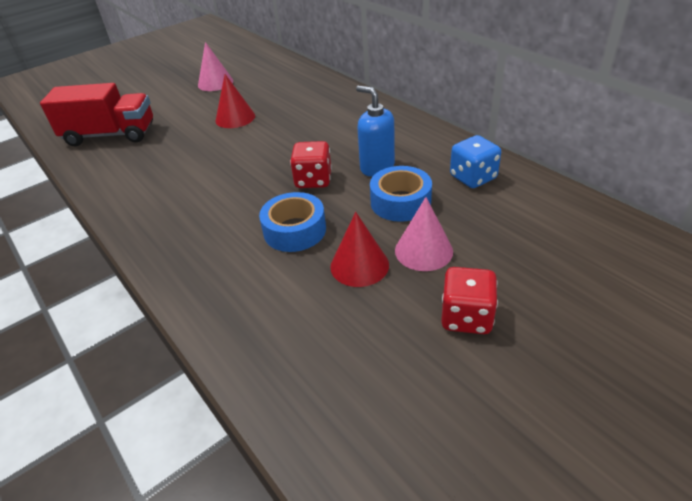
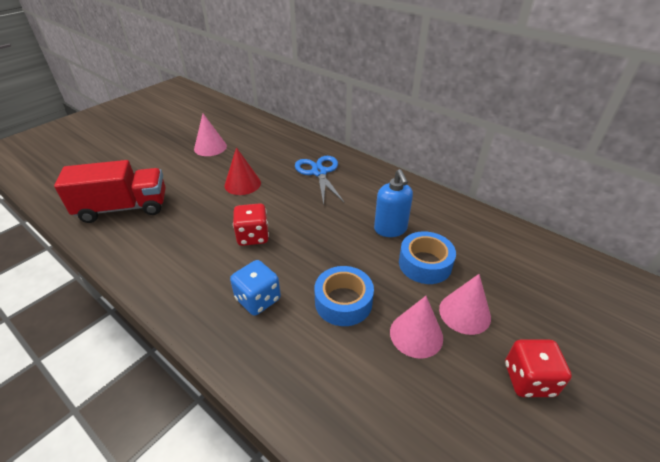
camera: 15 degrees left, 0 degrees up
red dice [290,141,332,188] -> red dice moved to [233,203,269,246]
red cone [330,212,389,287] -> pink cone [390,296,443,359]
blue soap dispenser [356,86,395,177] -> blue soap dispenser turned 135 degrees counterclockwise [374,169,413,237]
blue dice [450,135,501,188] -> blue dice moved to [230,260,281,316]
none -> blue scissors [295,156,345,205]

